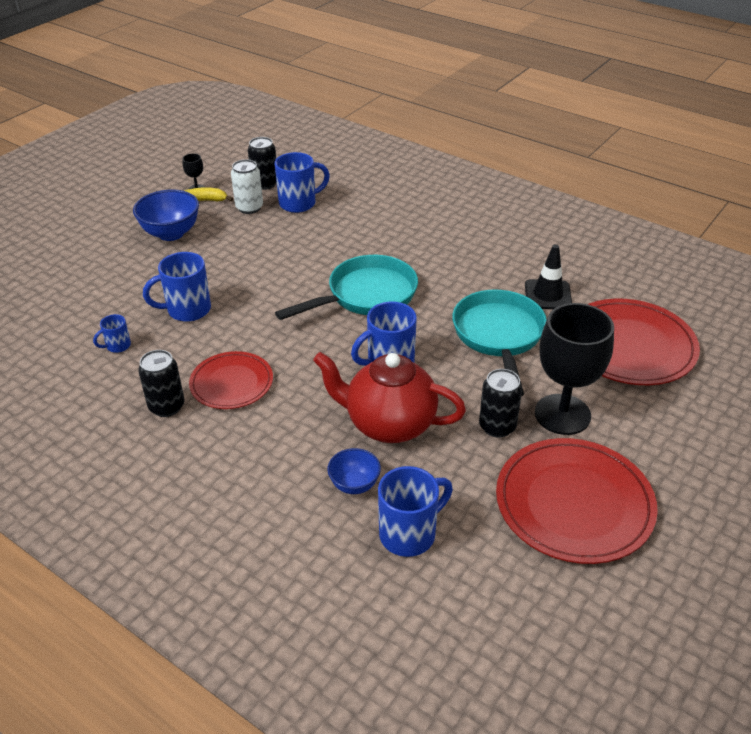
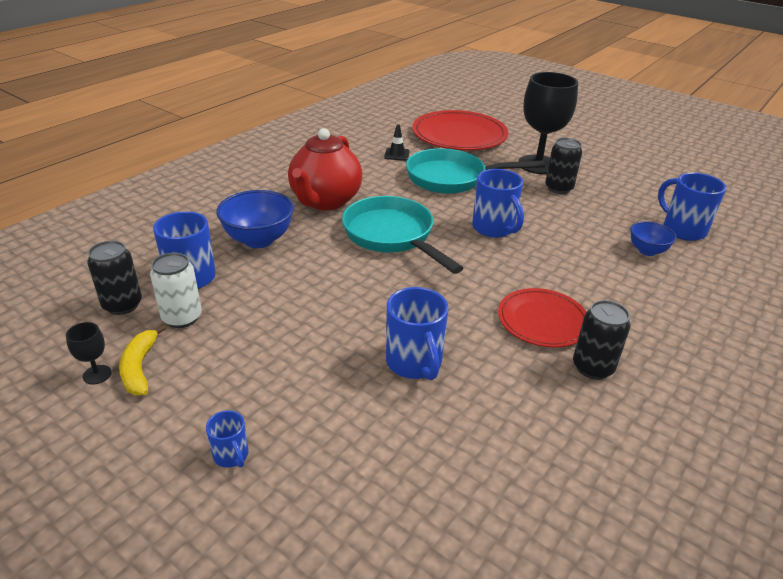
camera: 90 degrees left, 5 degrees down
blue mug [93,314,131,353] -> blue mug moved to [206,410,249,468]
blue bowl [133,189,199,241] -> blue bowl moved to [216,190,294,248]
red teapot [313,352,466,443] -> red teapot moved to [288,128,362,210]
red plate [496,438,658,564] -> none
black traffic cone [525,244,572,309] -> black traffic cone [384,125,410,161], size x0.63

